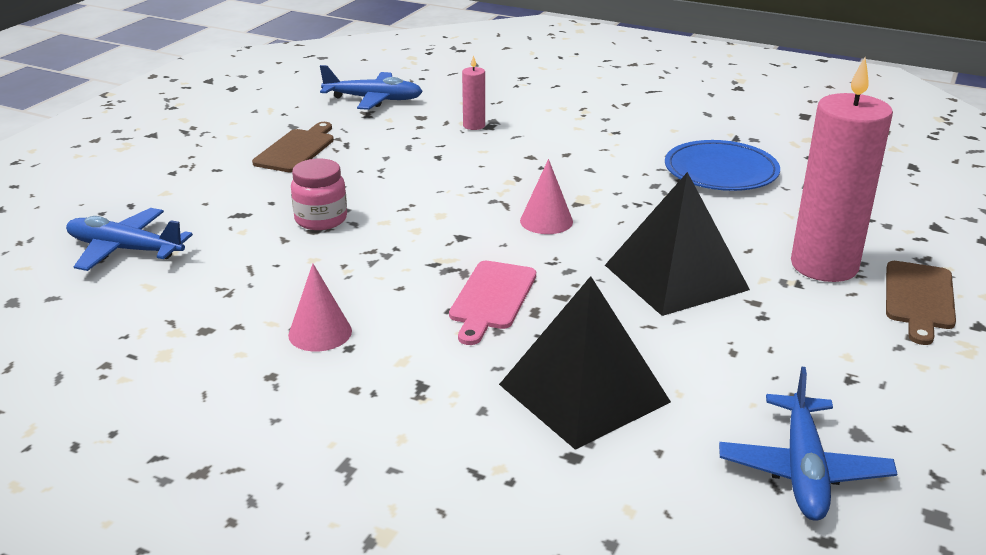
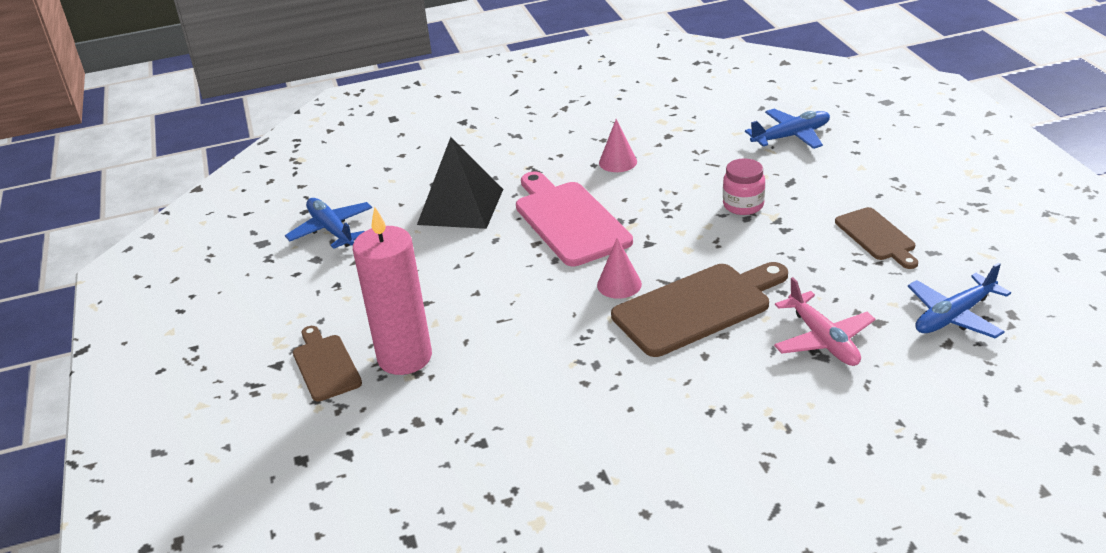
camera: 140 degrees right, 5 degrees up
pink cutting board [449,261,536,345] -> pink cutting board [516,172,633,266], size x1.70
pink candle [462,55,485,130] -> pink plane [774,277,875,366]
black pyramid [605,172,750,316] -> none
blue plate [665,140,780,191] -> none
none -> brown cutting board [611,262,788,357]

